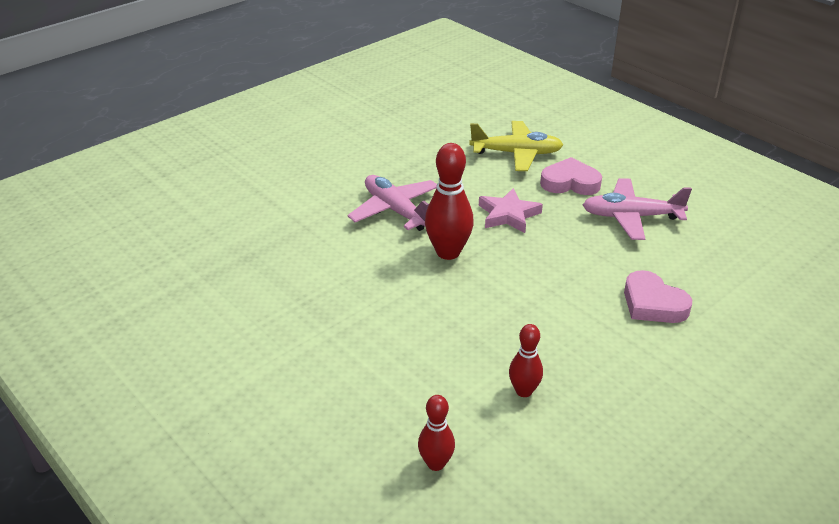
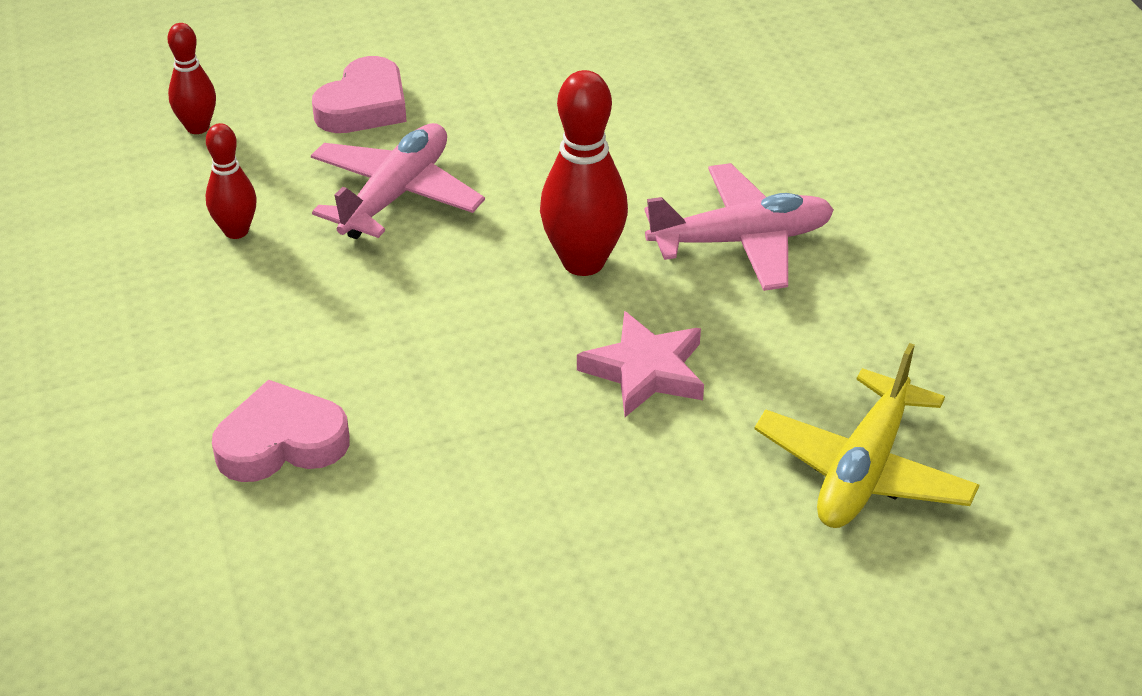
camera: 115 degrees right, 5 degrees up
pink heart [540,157,602,195] -> pink heart moved to [312,56,407,133]
pink plane [583,178,692,240] -> pink plane moved to [311,123,485,239]

